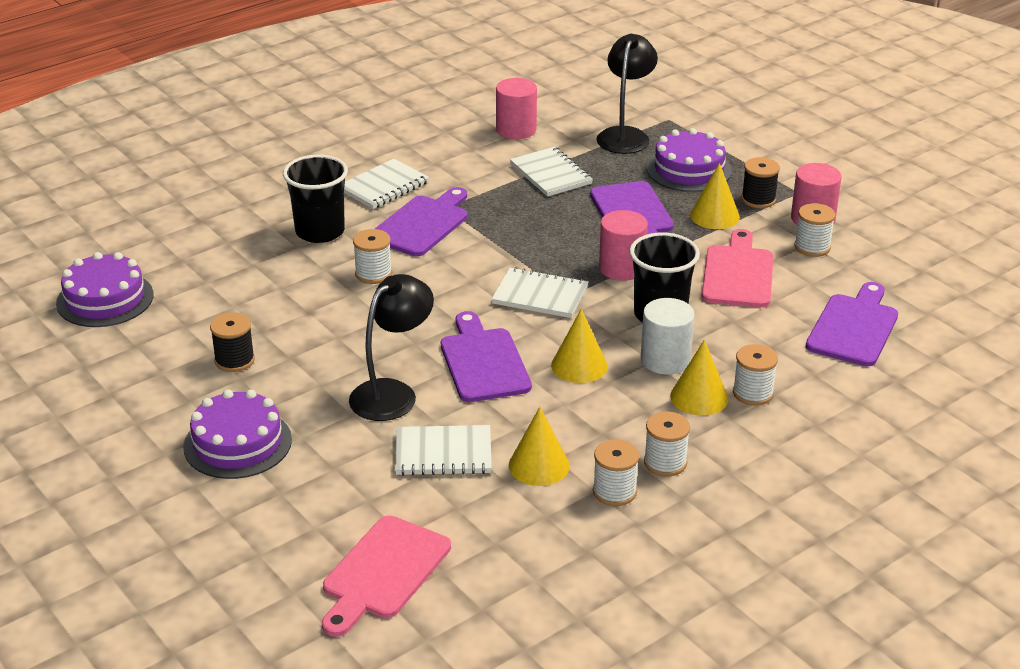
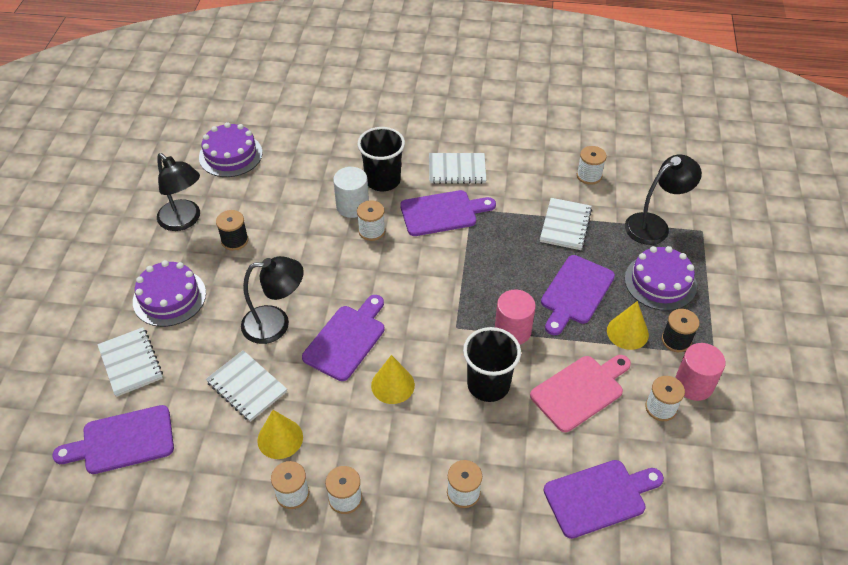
camera: 45 degrees right, 15 degrees up
pink cutting board [322,516,451,637] -> purple cutting board [52,405,174,474]
white notebook [492,267,588,318] -> white notebook moved to [97,327,163,397]
pink cylinder [496,78,537,139] -> white spool [577,146,607,185]
white cylinder [641,298,695,375] -> white cylinder moved to [333,167,369,218]
yellow cone [670,340,728,416] -> none
none -> black lamp [157,153,200,231]

